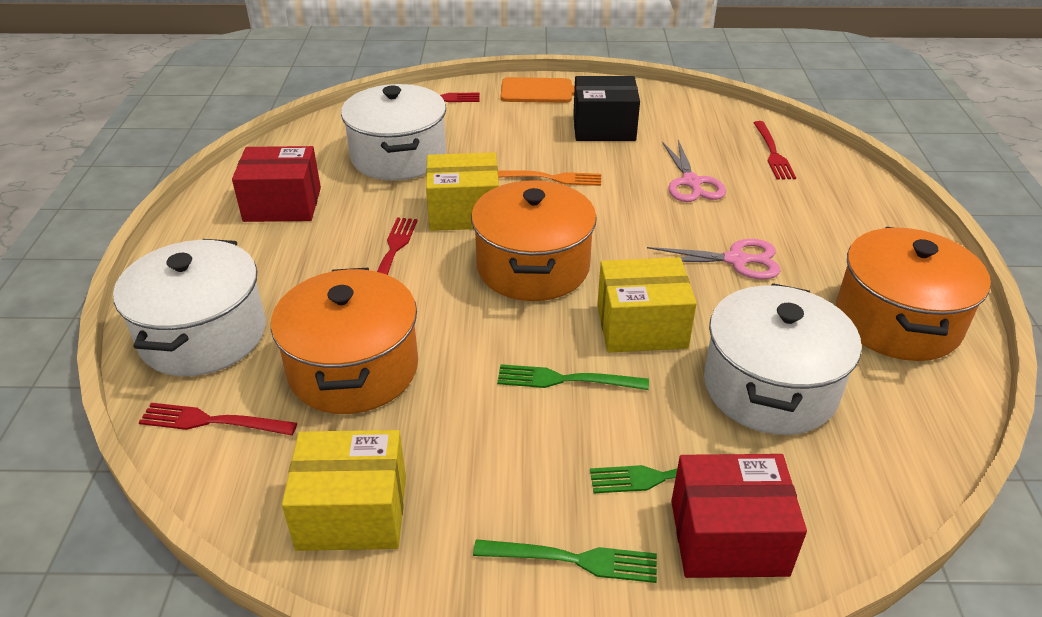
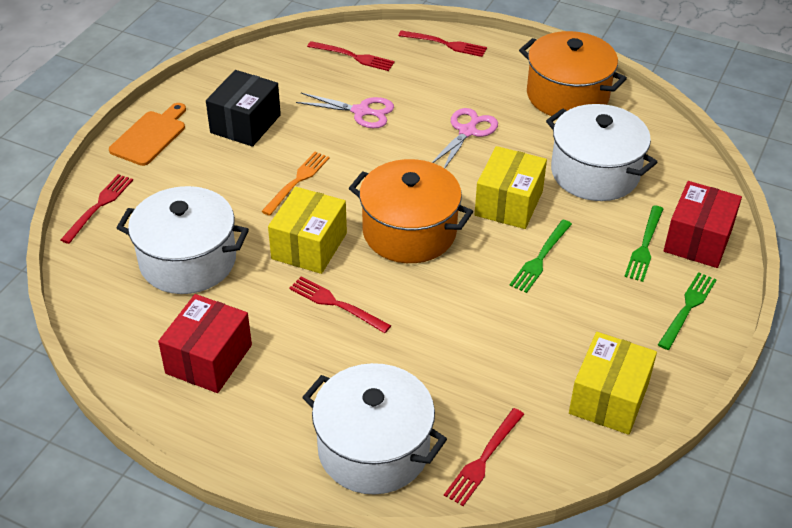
camera: 65 degrees left, 5 degrees up
orange pot [271,268,418,414] -> none
none -> red fork [398,30,487,57]

